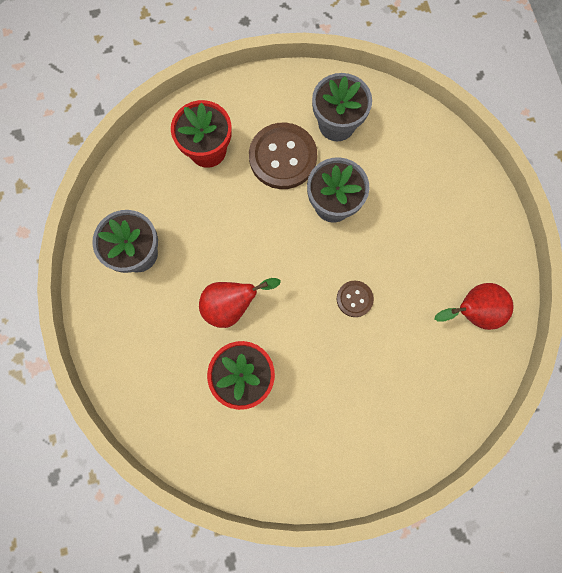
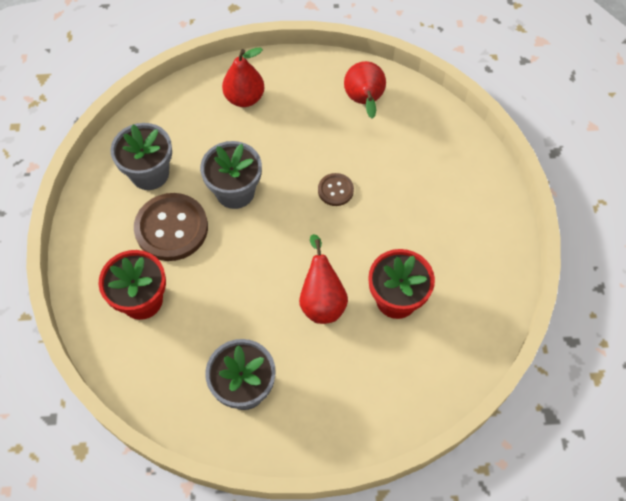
camera: 80 degrees left, 15 degrees down
none -> red pear [222,47,265,107]

